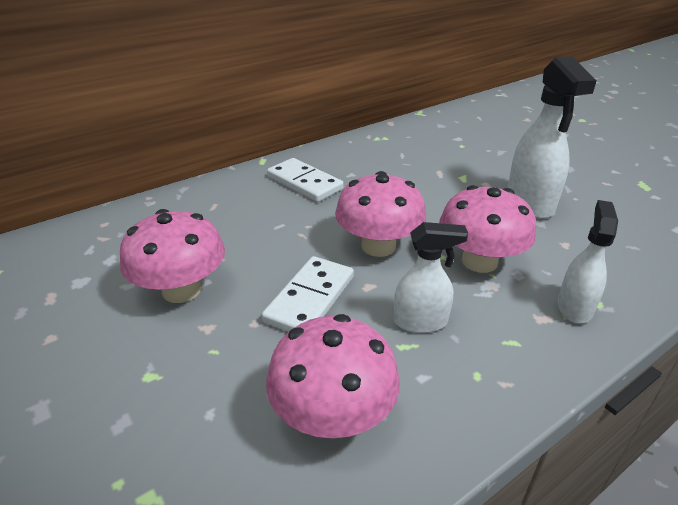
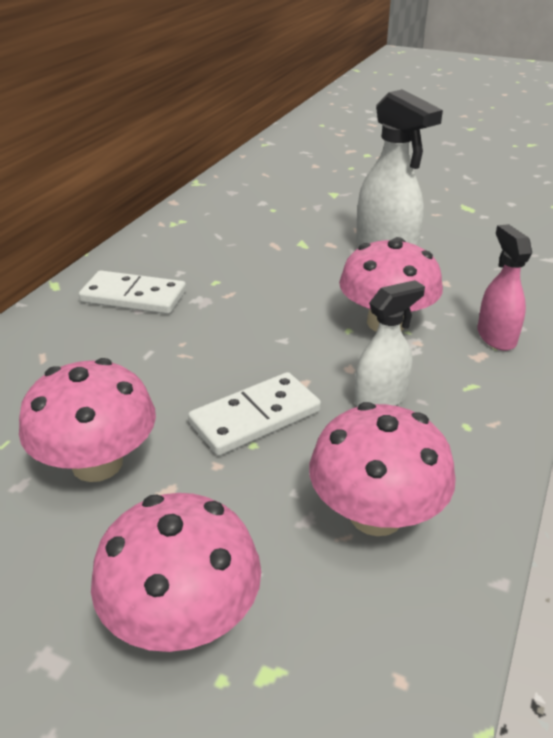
camera: 30 degrees left, 0 degrees up
white domino [262,256,354,332] -> white domino turned 60 degrees clockwise [188,372,321,456]
pink mushroom [335,171,426,257] -> pink mushroom moved to [91,493,261,652]
white spray bottle [558,200,618,324] -> pink spray bottle [477,224,532,351]

